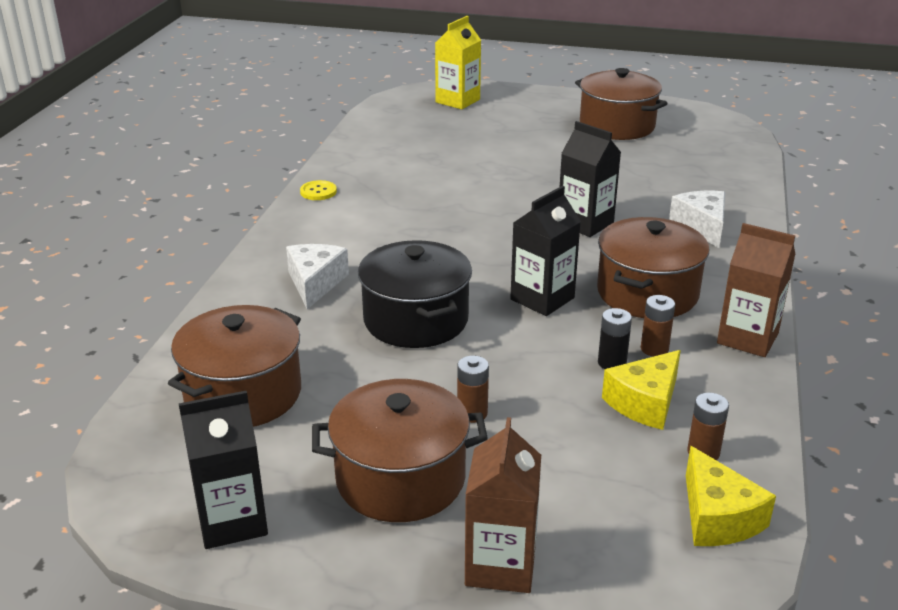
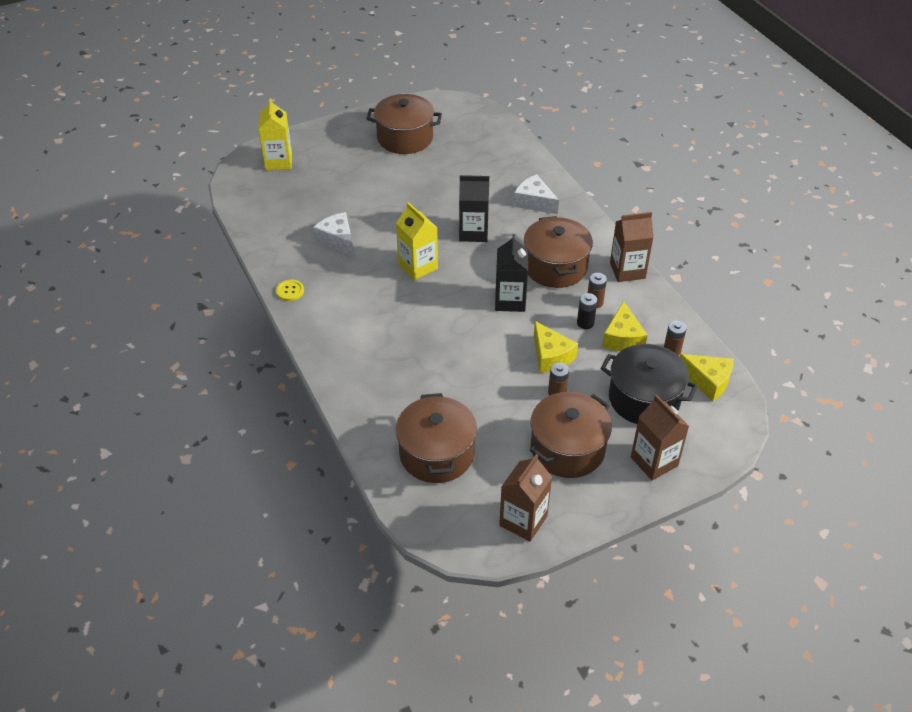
camera: 40 degrees left, 15 degrees up
black carton [179,391,268,549] -> brown carton [499,454,552,542]
white cheese [286,244,349,309] -> white cheese moved to [313,212,354,257]
black pot [358,240,472,348] -> black pot moved to [601,344,698,424]
none -> yellow carton [396,202,438,280]
none -> yellow cheese [534,321,578,373]

